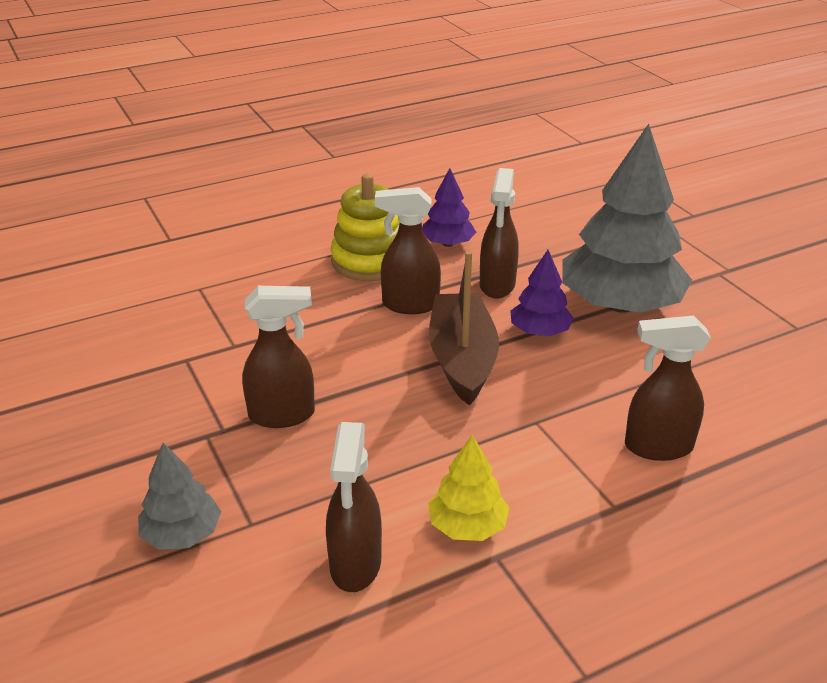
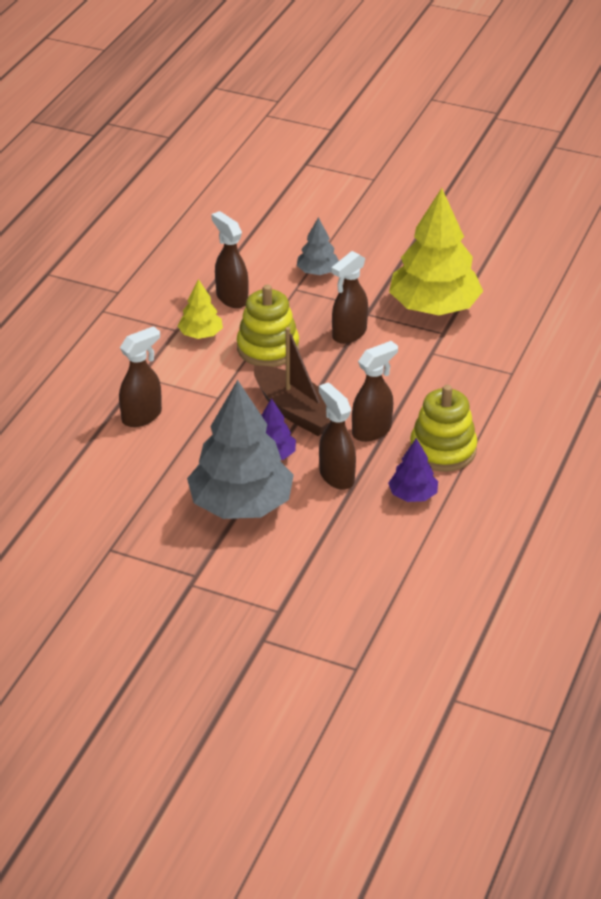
camera: 140 degrees right, 5 degrees up
none -> yellow stacking toy [237,285,299,367]
none -> yellow tree [389,188,483,315]

